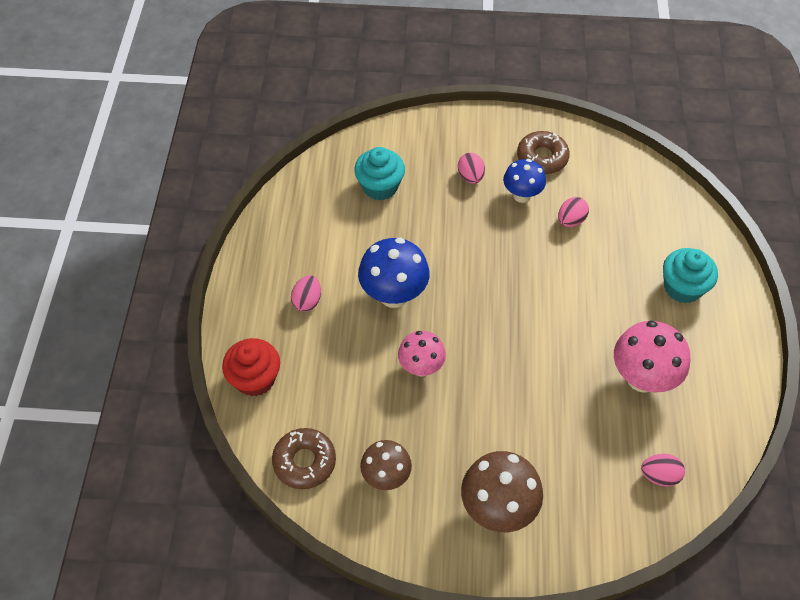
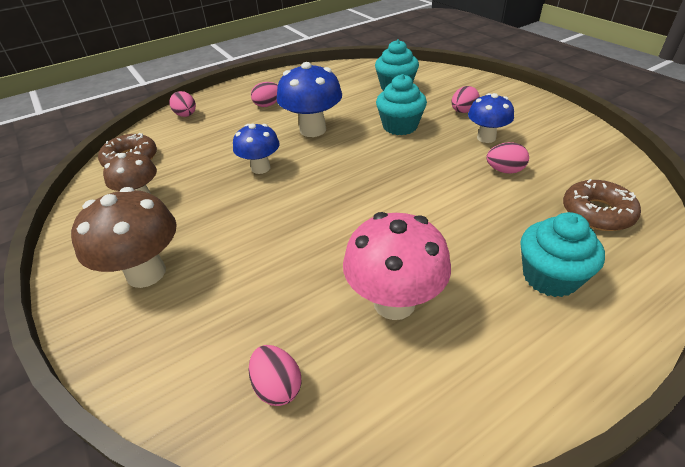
camera: 55 degrees right, 15 degrees down
red cupcake [222,338,280,397] -> pink egg [169,91,196,117]
pink mushroom [398,331,446,376] -> blue mushroom [233,123,280,174]
brown donut [517,131,570,174] -> brown donut moved to [563,179,641,231]
none -> turquoise cupcake [376,74,427,135]

